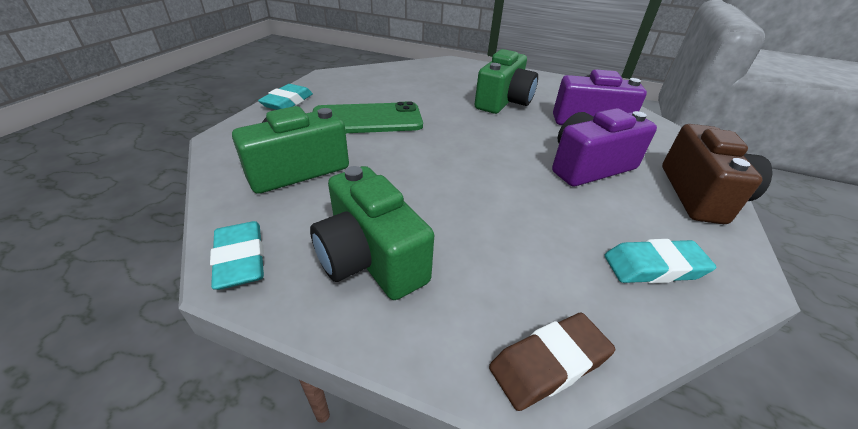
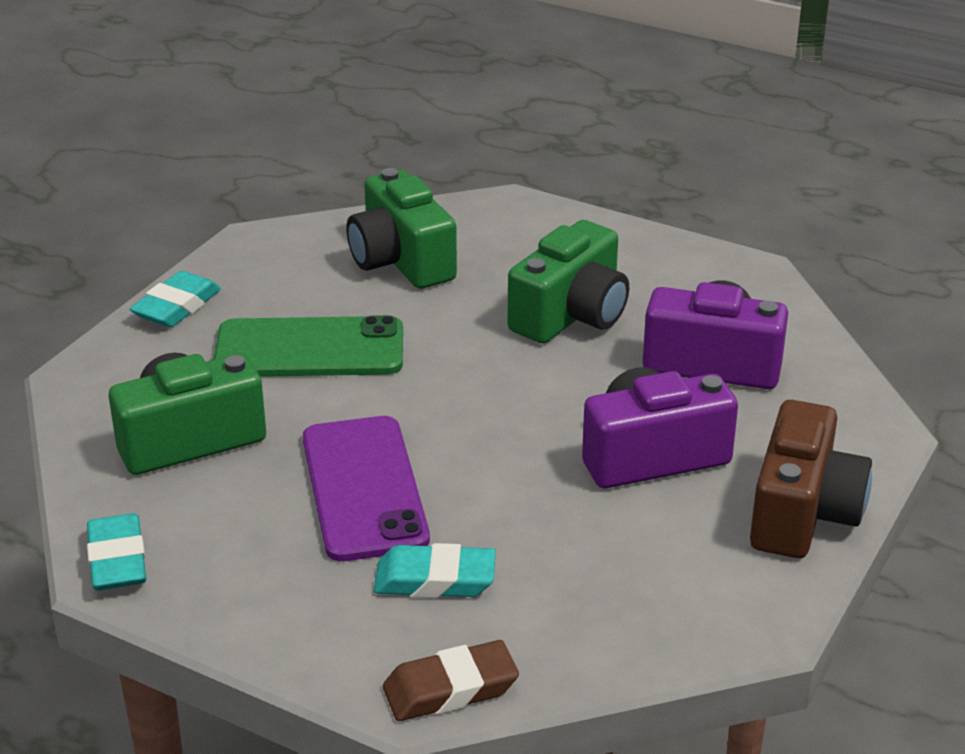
camera: 10 degrees right, 5 degrees down
green camera [310,166,434,300] -> green camera moved to [347,168,457,289]
turquoise eraser [605,239,716,284] -> turquoise eraser moved to [374,543,496,598]
none -> purple phone [303,416,430,561]

